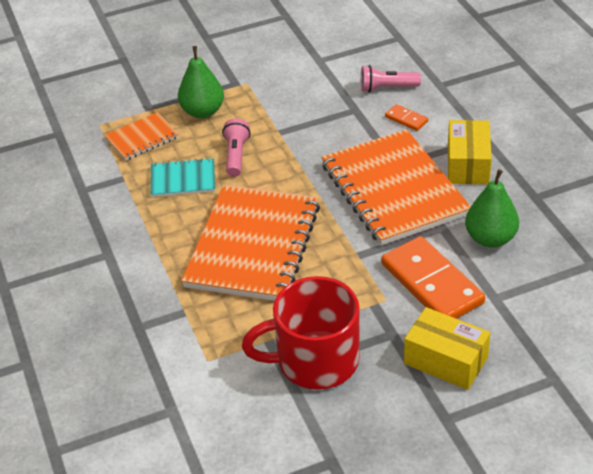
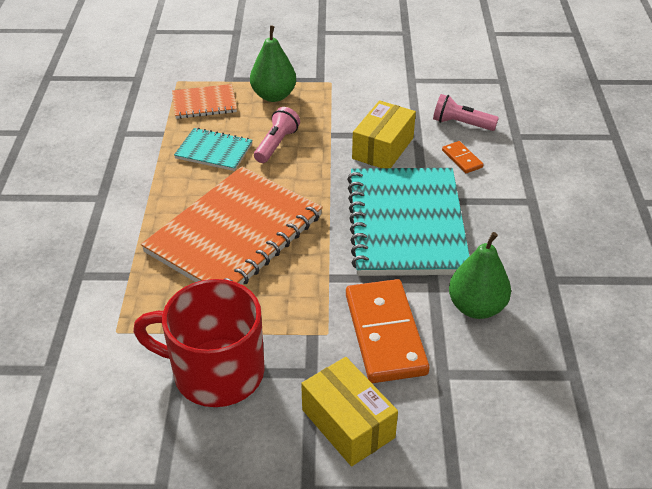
camera: 20 degrees right, 0 degrees up
orange notebook [321,129,471,245] -> turquoise notebook [347,168,469,276]
yellow box [448,120,492,184] -> yellow box moved to [352,100,416,168]

